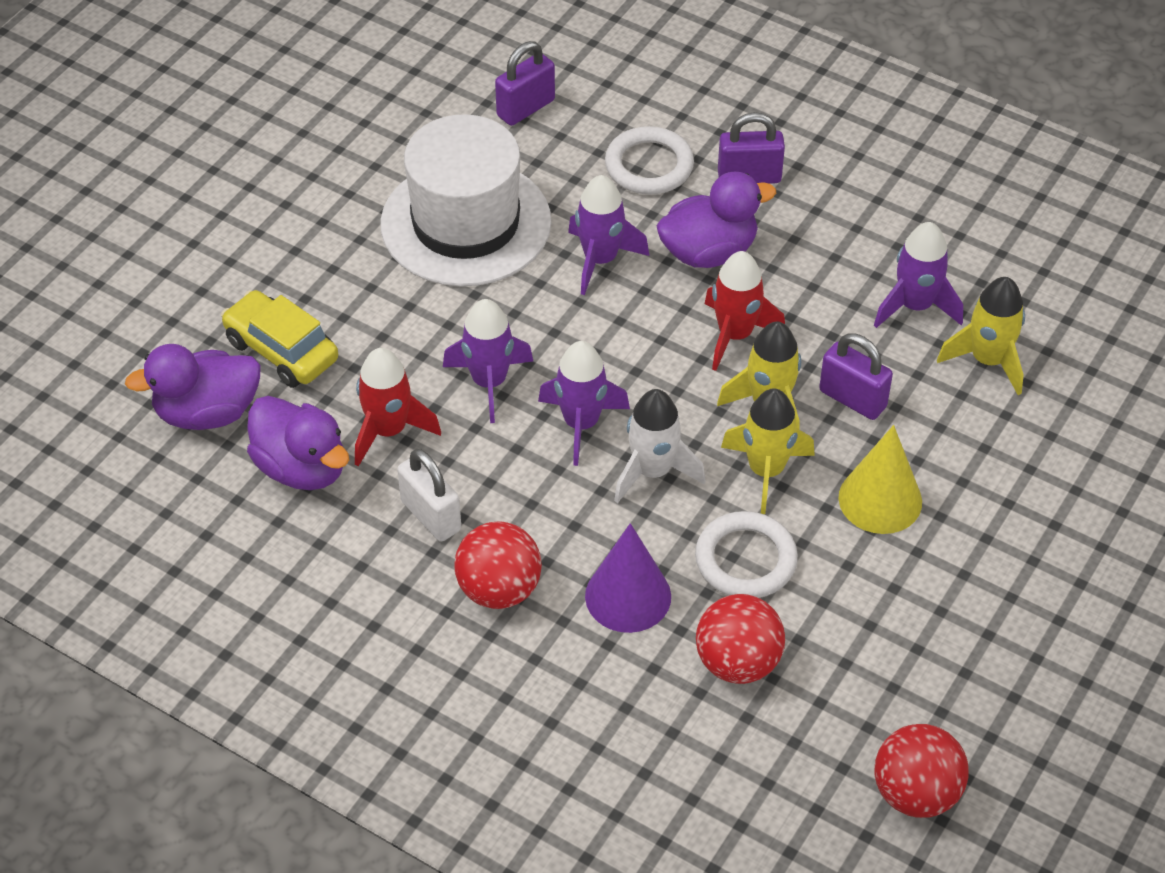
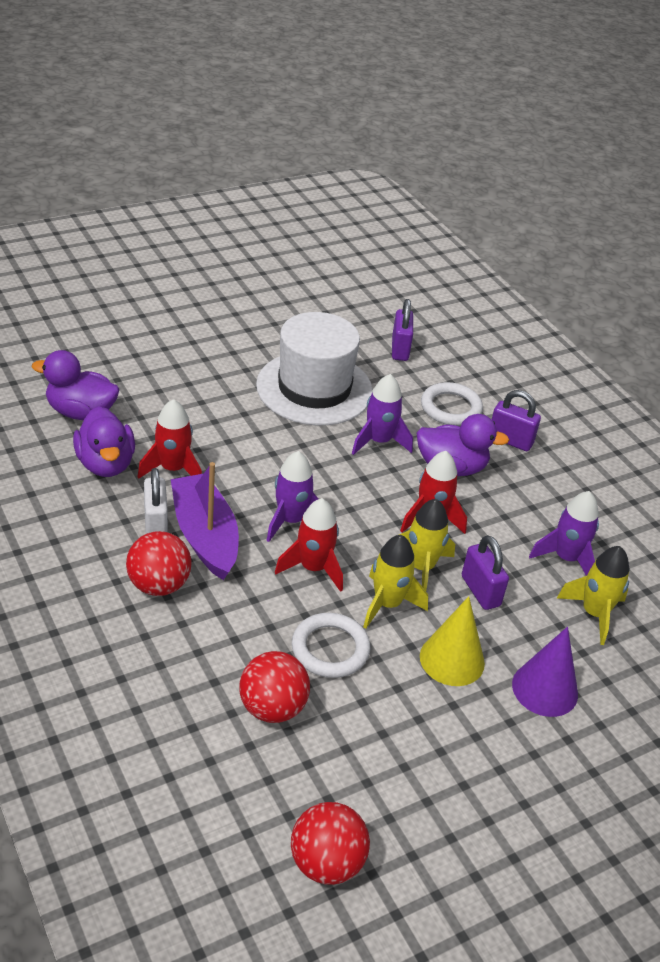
camera: 25 degrees right, 10 degrees down
yellow car [221,290,338,388] -> none
purple rocket [443,299,533,423] -> none
purple padlock [495,41,555,126] -> purple padlock turned 75 degrees counterclockwise [392,299,413,361]
purple cone [585,523,671,633] -> purple cone moved to [512,627,578,717]
white rocket [614,389,705,503] -> red rocket [275,498,343,592]
none -> purple boat [171,462,239,580]

